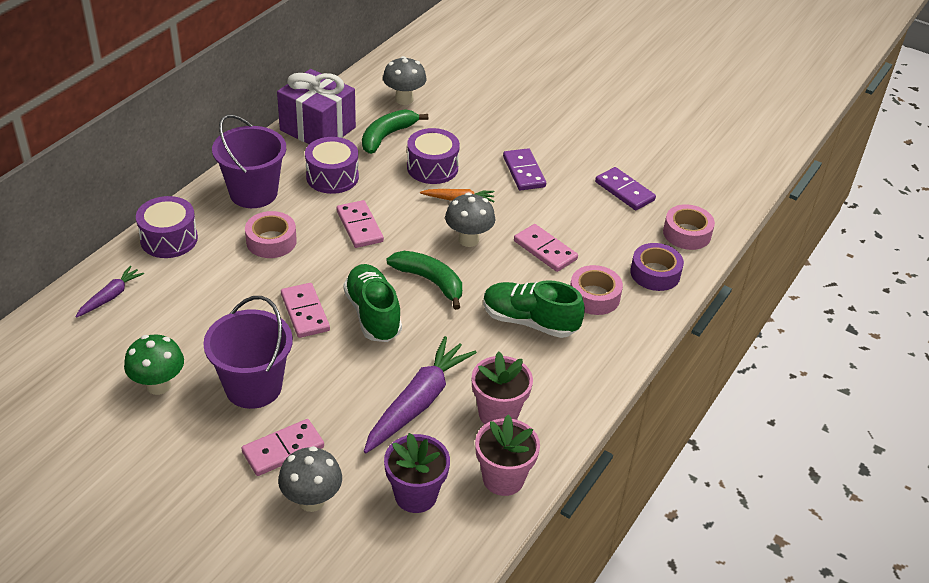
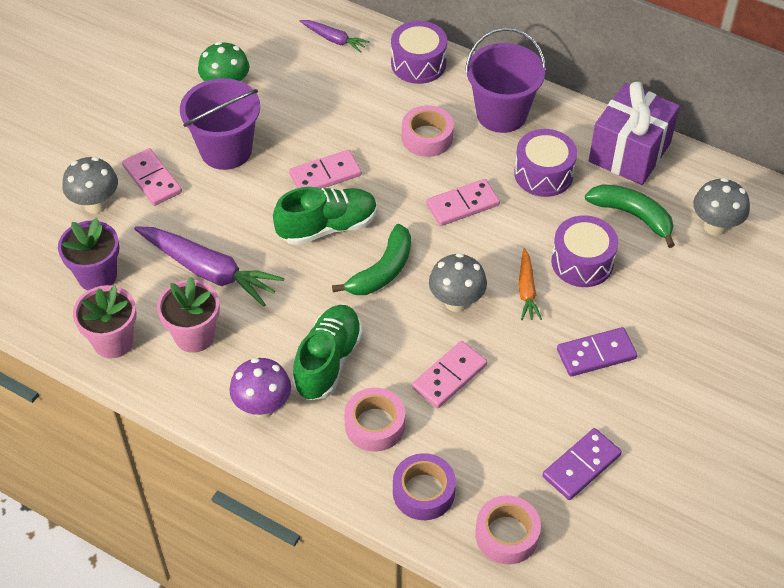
camera: 90 degrees right, 10 degrees up
none -> purple mushroom [229,358,291,418]

